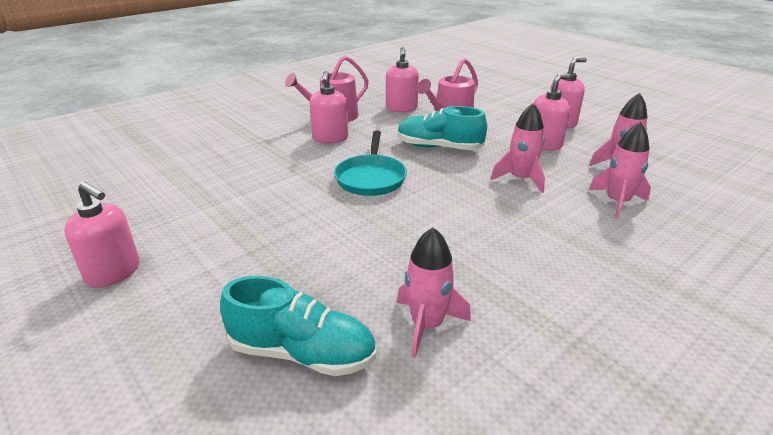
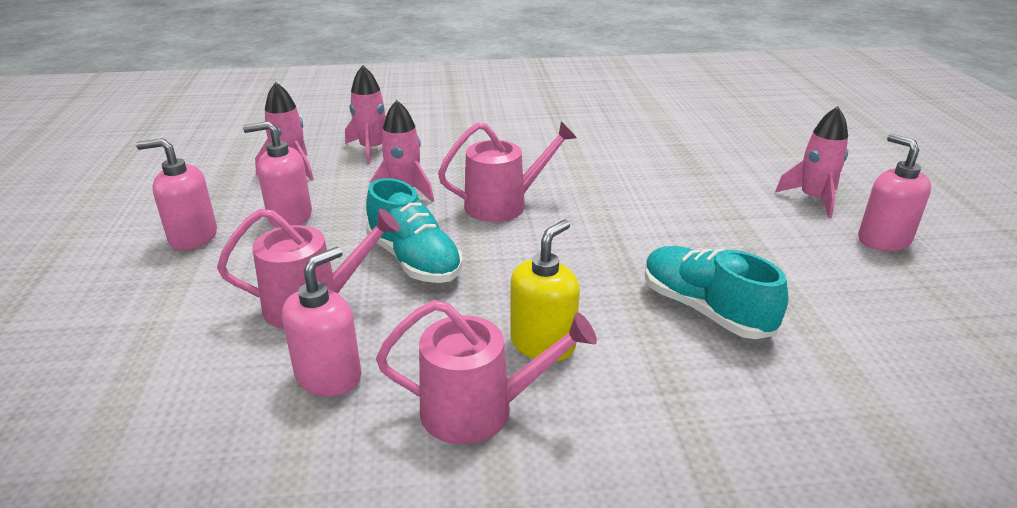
camera: 145 degrees left, 0 degrees up
turquoise shoe [220,276,376,376] -> turquoise shoe moved to [645,246,788,339]
pink soap dispenser [309,71,348,143] -> yellow soap dispenser [510,220,580,361]
turquoise pan [334,131,407,196] -> none
pink rocket [397,227,471,358] -> pink rocket moved to [775,106,848,218]
none -> pink watering can [438,121,577,222]

